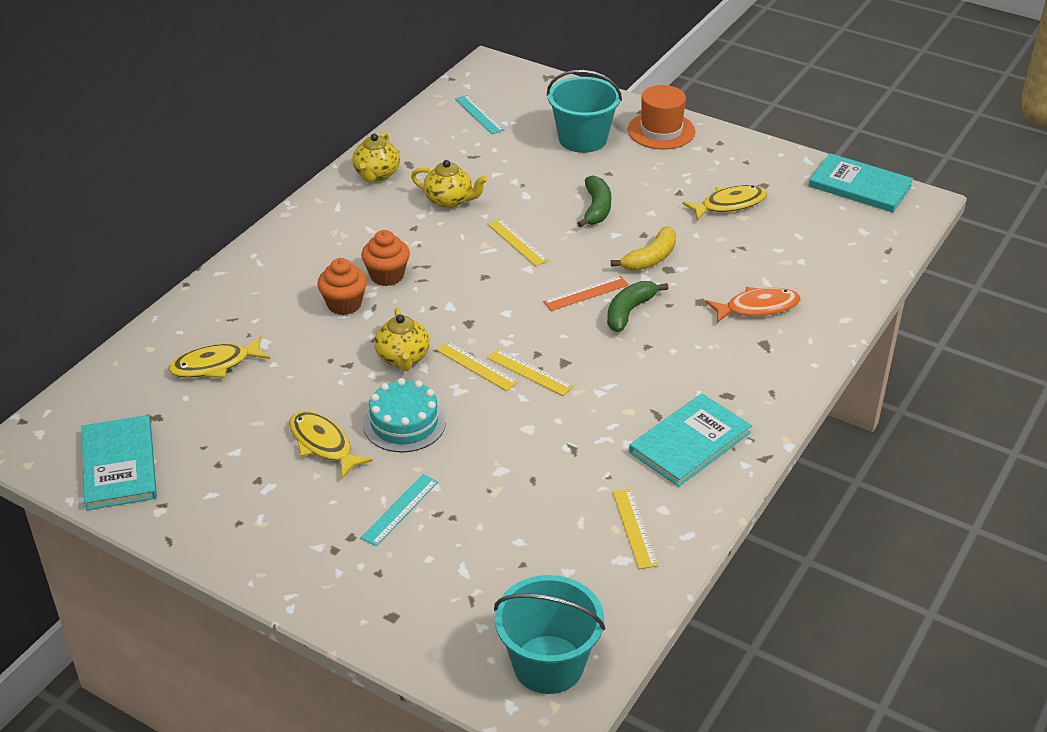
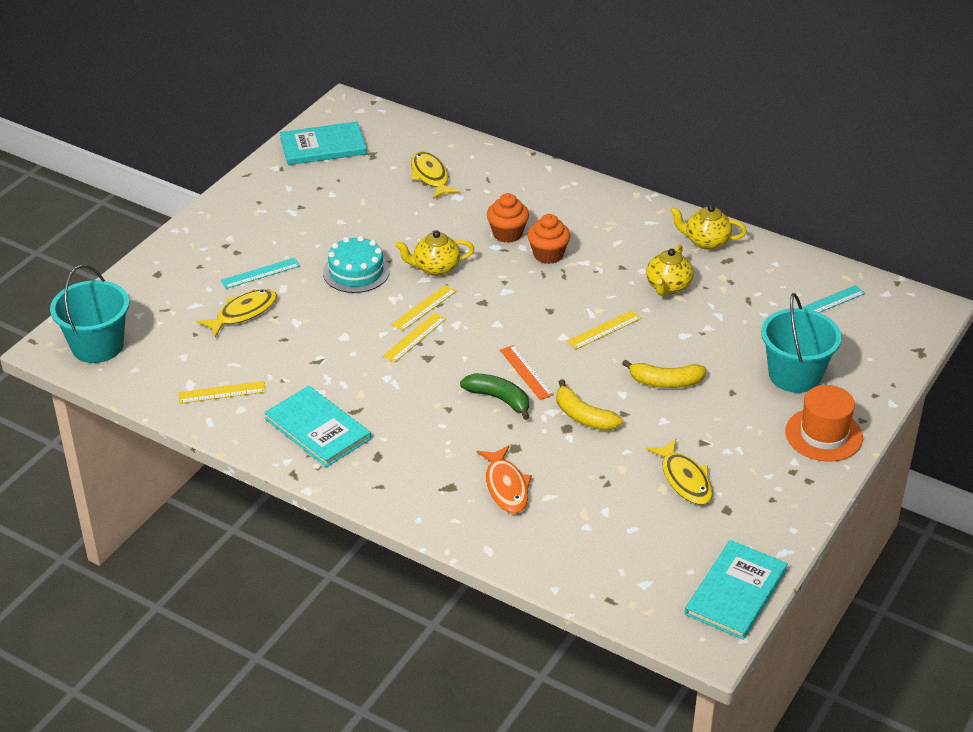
camera: 90 degrees right, 0 degrees up
yellow fish [289,411,373,479] -> yellow fish moved to [197,289,277,338]
turquoise ruler [361,474,438,546] -> turquoise ruler turned 60 degrees counterclockwise [221,258,300,289]
green banana [577,175,612,228] -> yellow banana [622,359,706,388]

